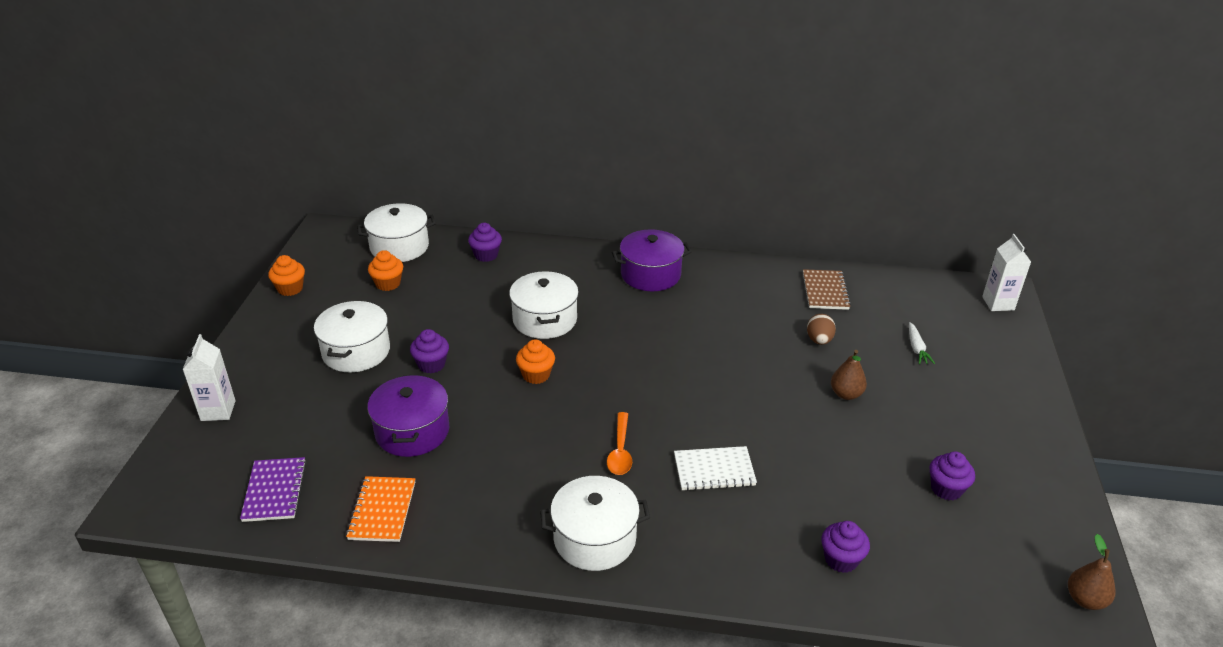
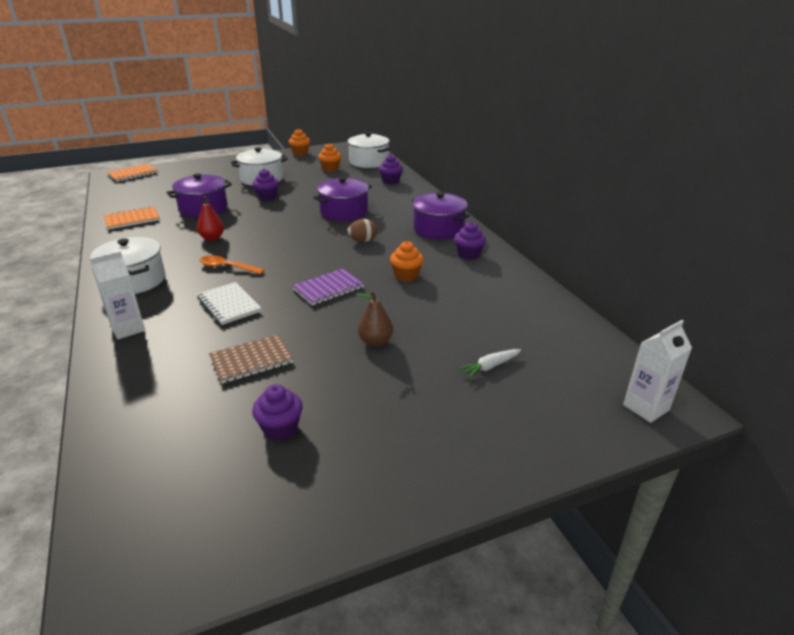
camera: 60 degrees right, 5 degrees down
white carton [182,334,236,421] -> white carton moved to [90,251,145,340]
purple notebook [240,457,307,522] -> purple notebook moved to [292,268,364,306]
white pot [509,271,579,339] -> purple pot [313,177,372,221]
orange cupcake [516,339,555,384] -> orange cupcake moved to [390,241,424,282]
orange spoon [607,412,632,475] -> orange spoon turned 45 degrees clockwise [200,255,265,274]
brown notebook [803,269,851,310] -> brown notebook moved to [209,334,294,384]
brown egg [807,314,836,345] -> brown egg moved to [347,219,377,242]
purple cupcake [821,521,870,573] -> purple cupcake moved to [454,222,486,260]
brown pear [1068,534,1116,610] -> none
none -> orange notebook [107,164,158,182]
none -> red pear [197,196,224,241]

